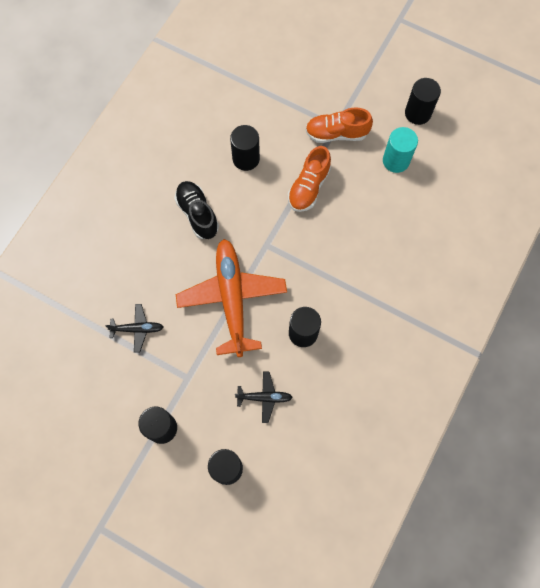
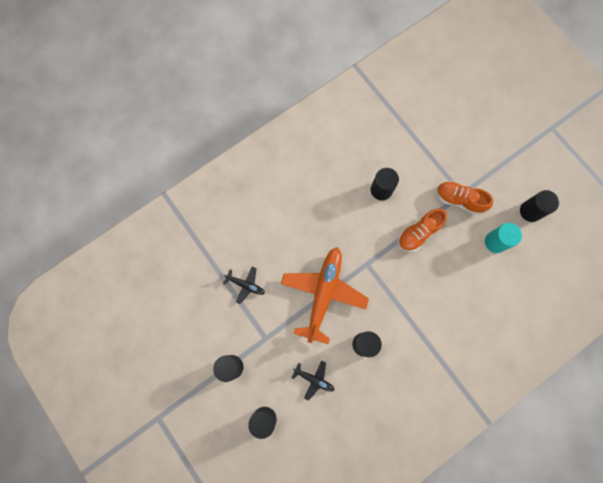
camera: 25 degrees right, 5 degrees up
black shoe [174,181,219,239] -> none

